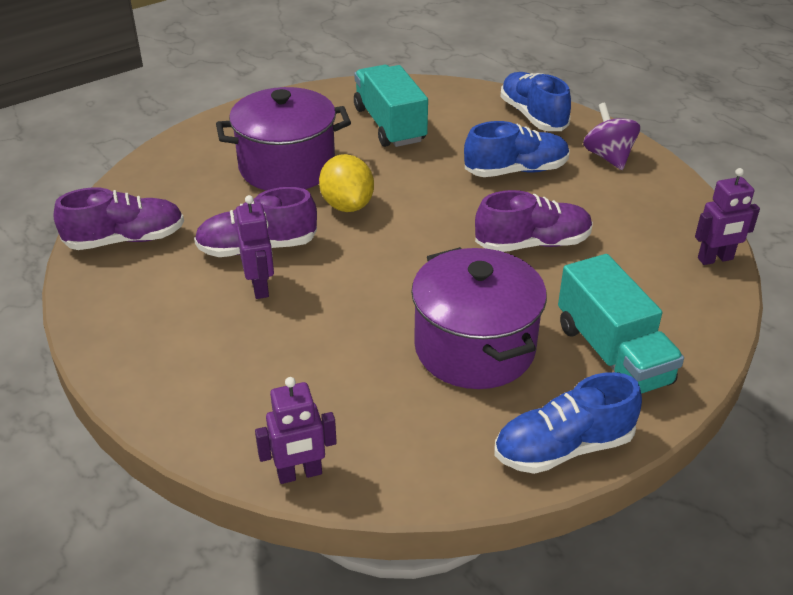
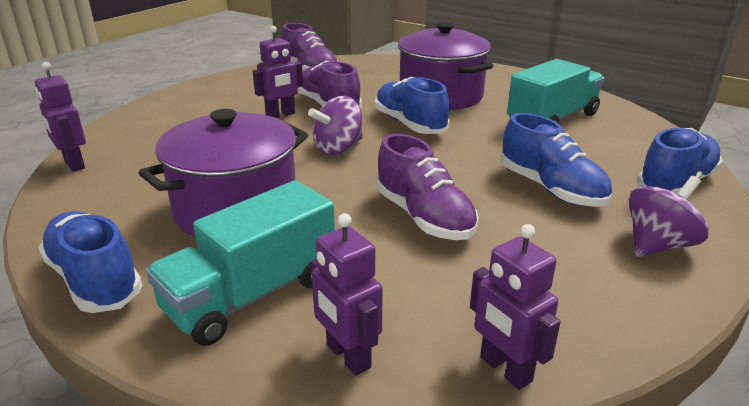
camera: 70 degrees right, 10 degrees down
yellow lemon [319,154,374,212] -> blue shoe [375,77,450,134]
none -> purple spinning top [308,96,363,155]
none -> purple robot [311,213,383,376]

